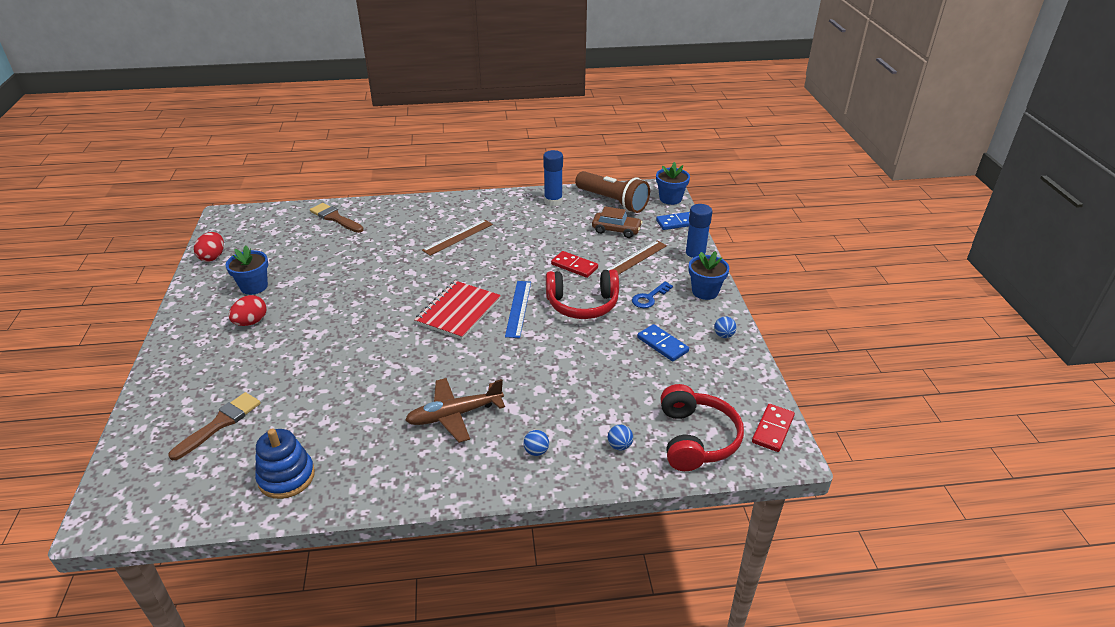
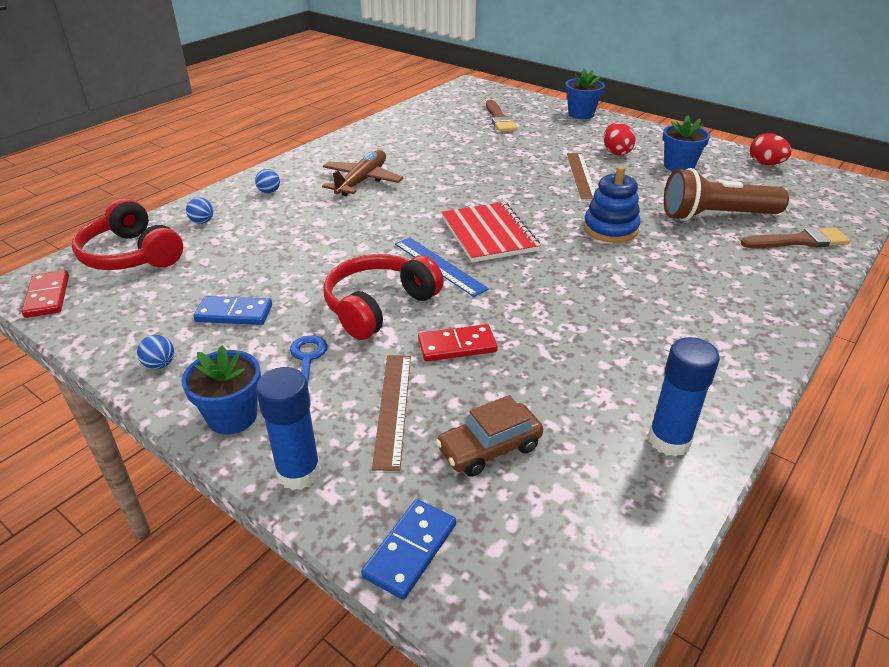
camera: 135 degrees right, 0 degrees up
blue stacking toy [255,429,315,499] -> blue stacking toy moved to [584,166,640,243]
brown ruler [422,220,493,256] -> brown ruler moved to [567,153,595,199]
brown flashlight [575,171,650,213] -> brown flashlight moved to [664,168,789,221]
blue flower pot [656,162,690,205] -> blue flower pot moved to [565,69,605,119]

